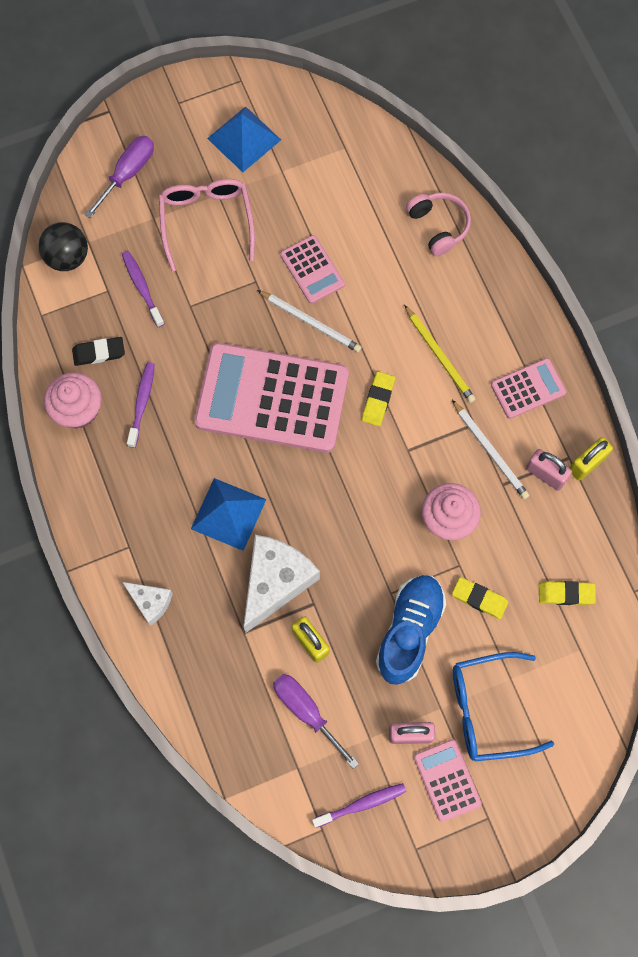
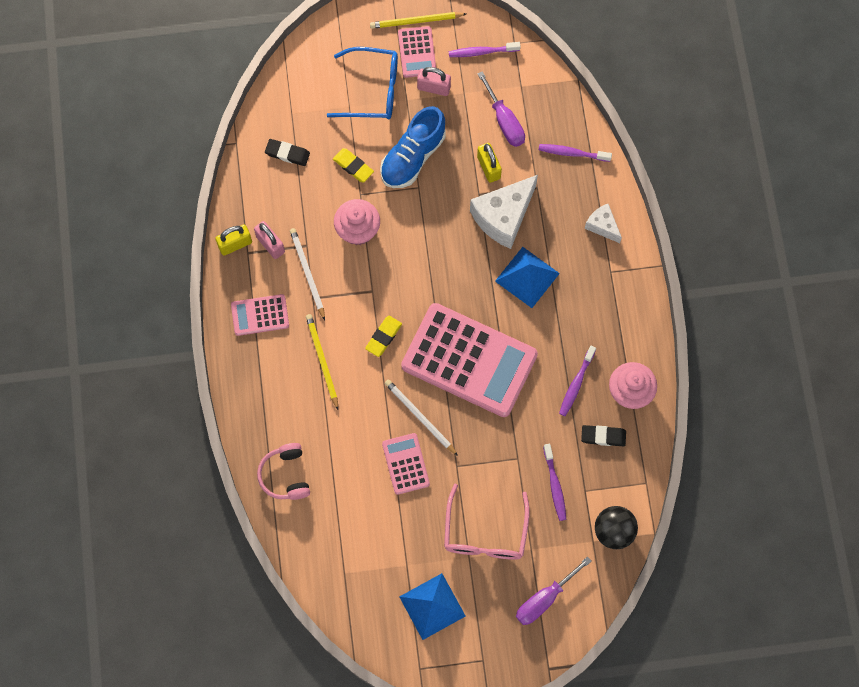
camera: 165 degrees left, 0 degrees up
yellow eraser [539,581,596,605] -> black eraser [265,139,310,166]
none -> yellow pencil [370,12,466,29]
none -> purple toothbrush [539,144,612,162]

